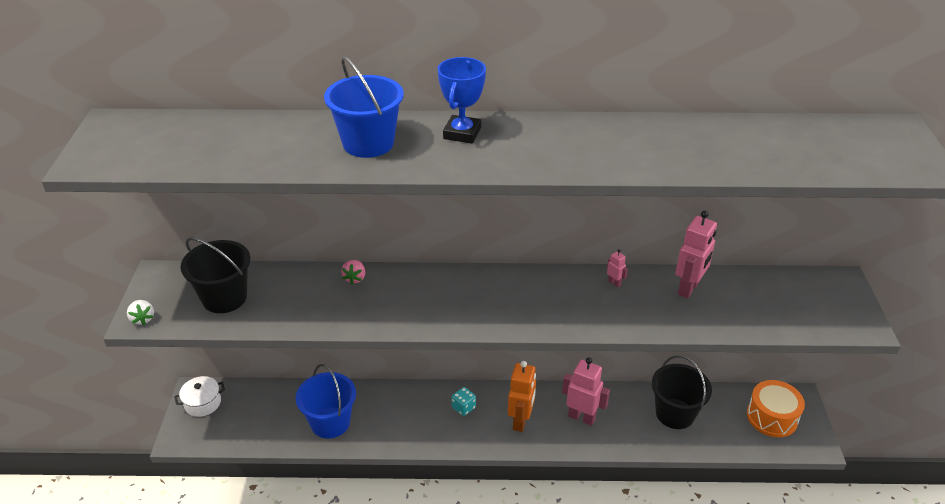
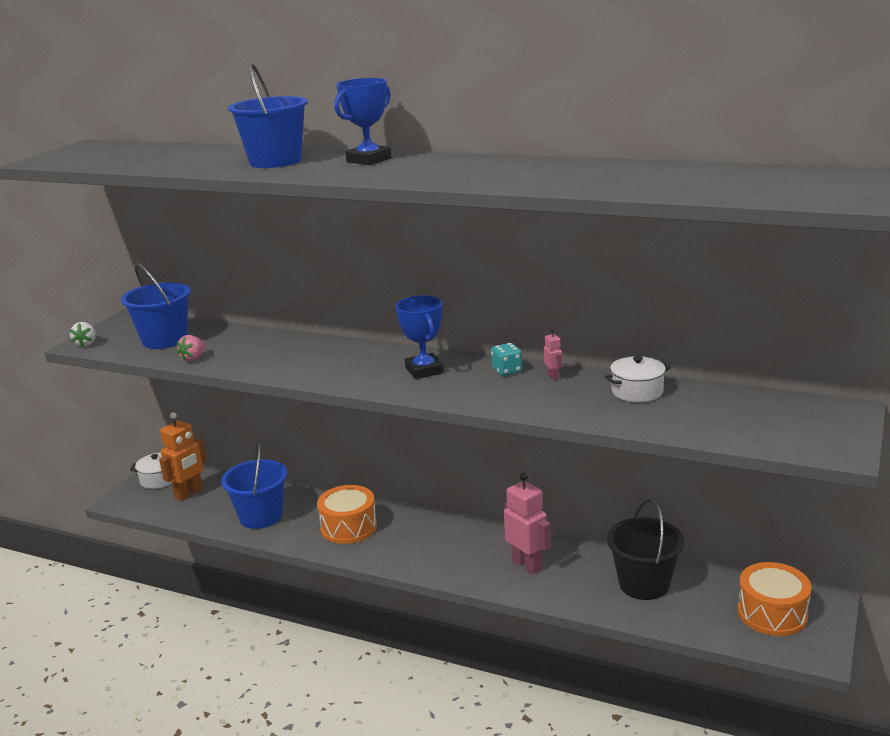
camera: 25 degrees right, 15 degrees down
black bucket [181,237,251,313] -> blue bucket [121,263,191,349]
pink strawberry [341,260,365,285] -> pink strawberry moved to [177,335,206,361]
turquoise dice [452,387,476,416] -> turquoise dice moved to [491,343,522,376]
orange robot [508,361,536,432] -> orange robot moved to [159,412,207,501]
pink robot [676,211,717,298] -> white pot [605,356,671,402]
none -> orange drum [317,485,377,544]
none -> blue trophy [396,295,444,379]

